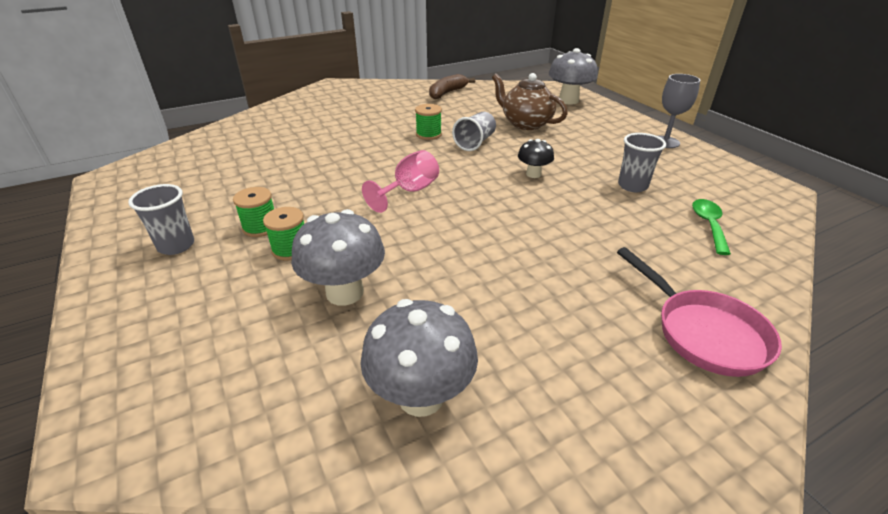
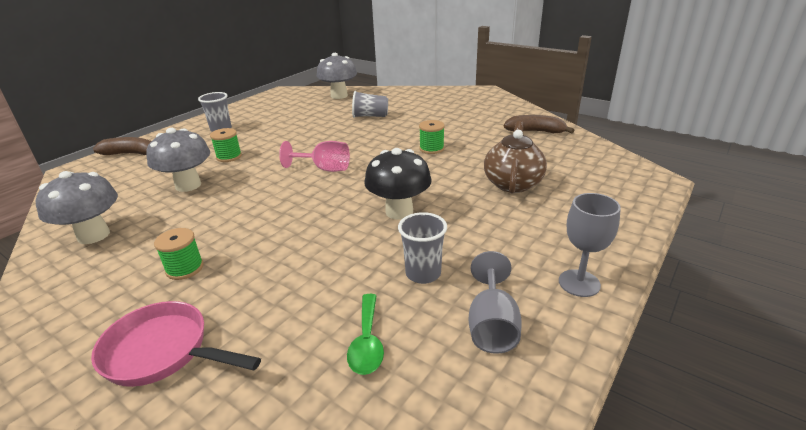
camera: 65 degrees right, 5 degrees down
green spool [233,187,274,237] -> green spool moved to [154,228,204,280]
grey cup [452,112,496,151] -> grey cup moved to [352,91,388,118]
black mushroom [518,139,554,178] -> black mushroom [364,148,432,220], size x1.76
grey mushroom [549,48,598,104] -> grey mushroom moved to [317,53,357,99]
pink pan [617,247,782,377] -> pink pan turned 75 degrees clockwise [91,301,261,387]
green spoon [692,199,731,255] -> green spoon turned 105 degrees clockwise [347,294,384,375]
none -> brown banana [93,137,151,155]
none -> grey goblet [469,251,522,354]

